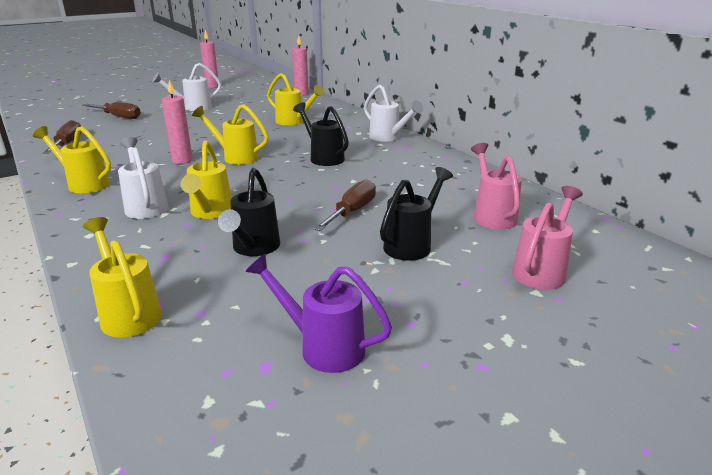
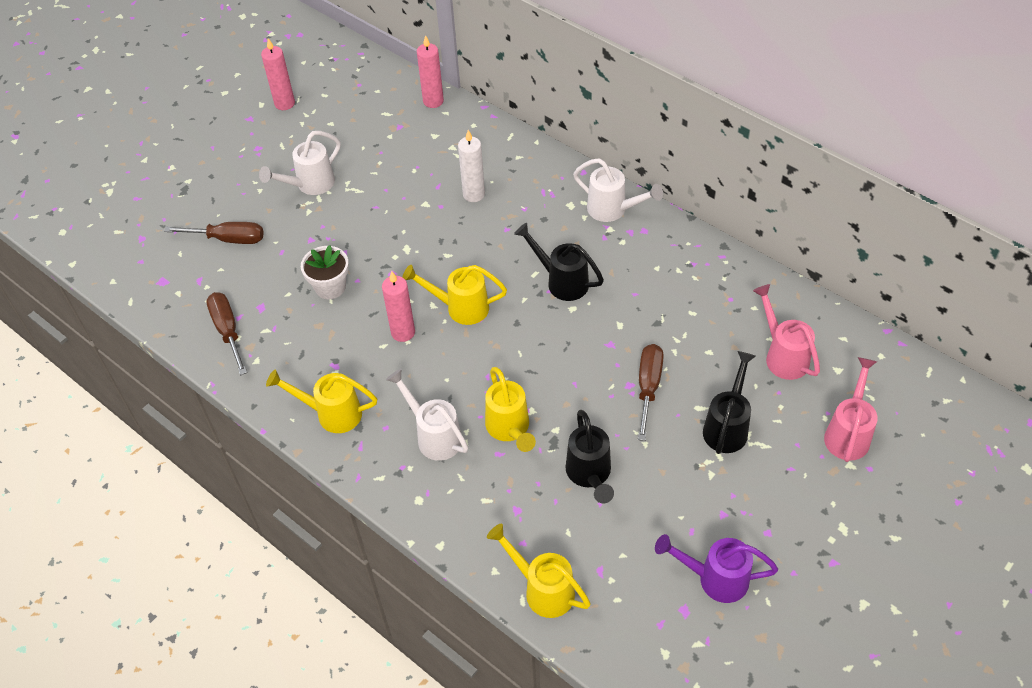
camera: 15 degrees left, 25 degrees up
yellow watering can [267,73,325,125] -> white candle [458,130,485,202]
none -> white flower pot [301,245,349,299]

